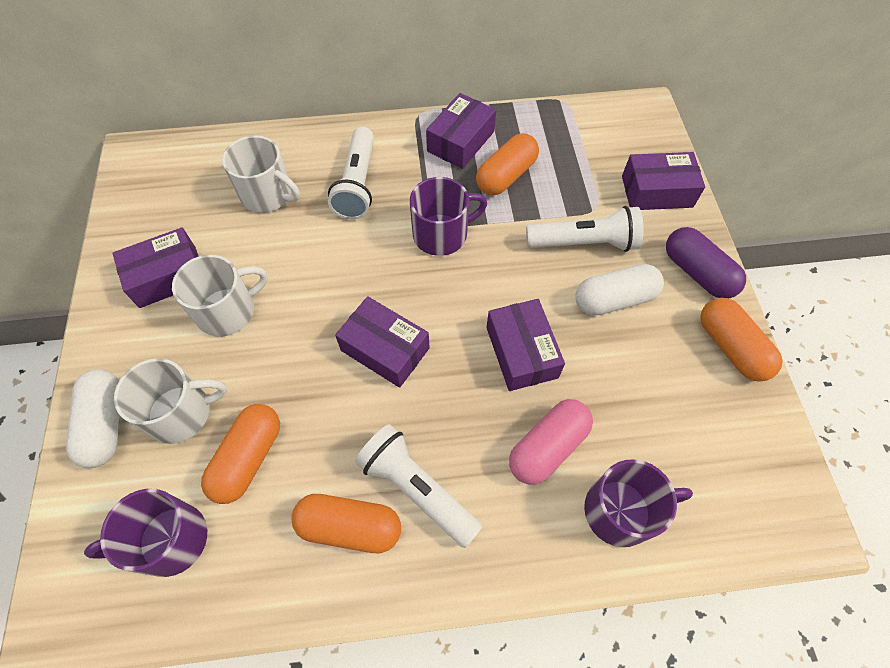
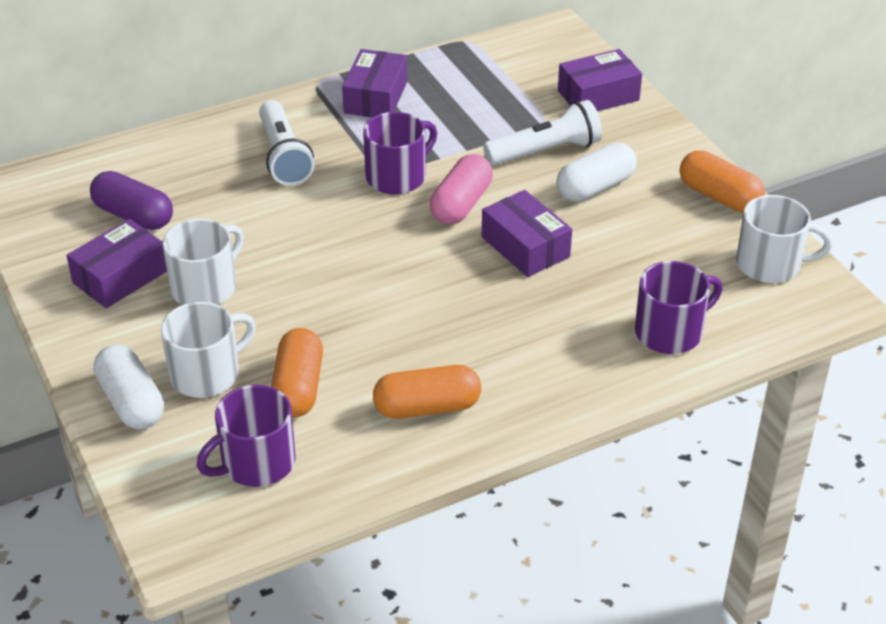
camera: 20 degrees left, 20 degrees down
white mug [222,136,300,213] -> white mug moved to [736,195,833,283]
purple box [335,296,430,388] -> none
white flashlight [355,424,482,548] -> none
orange capsule [476,133,539,196] -> none
pink capsule [509,399,593,485] -> pink capsule moved to [430,154,493,225]
purple capsule [666,227,746,298] -> purple capsule moved to [90,171,173,230]

